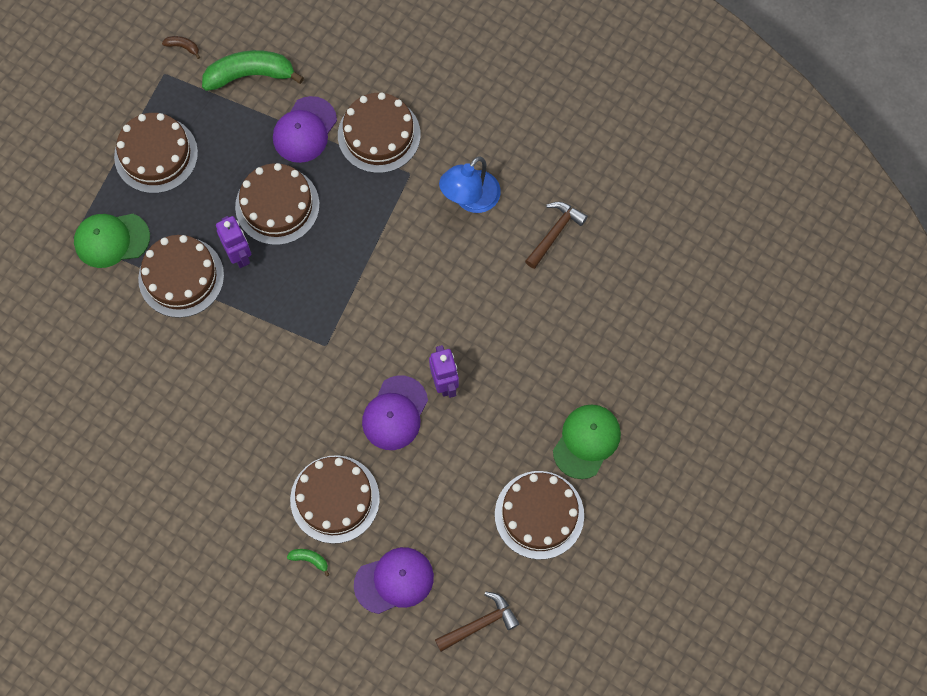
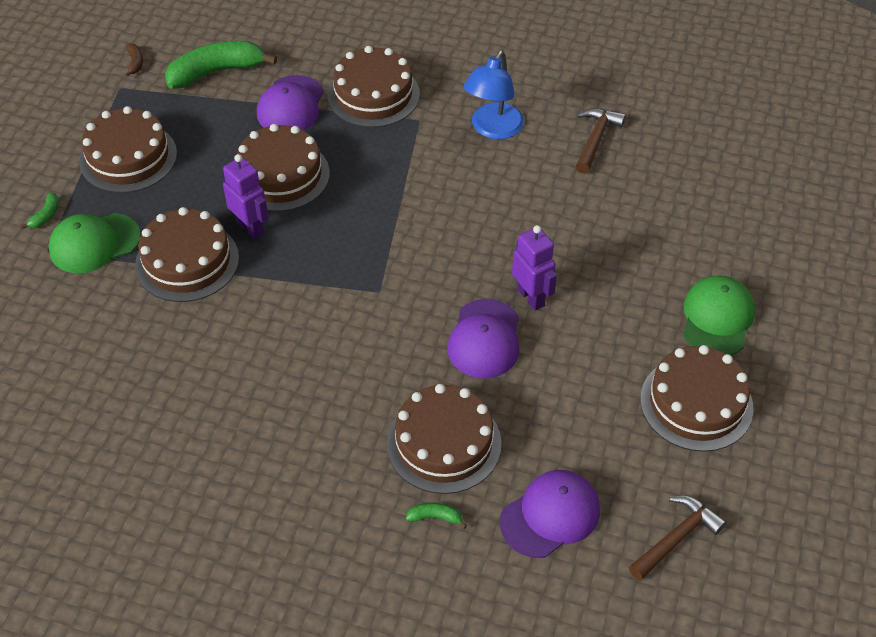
camera: 15 degrees left, 20 degrees down
brown banana [162,36,200,59] -> brown banana turned 75 degrees clockwise [125,43,143,77]
none -> green banana [21,193,59,229]

